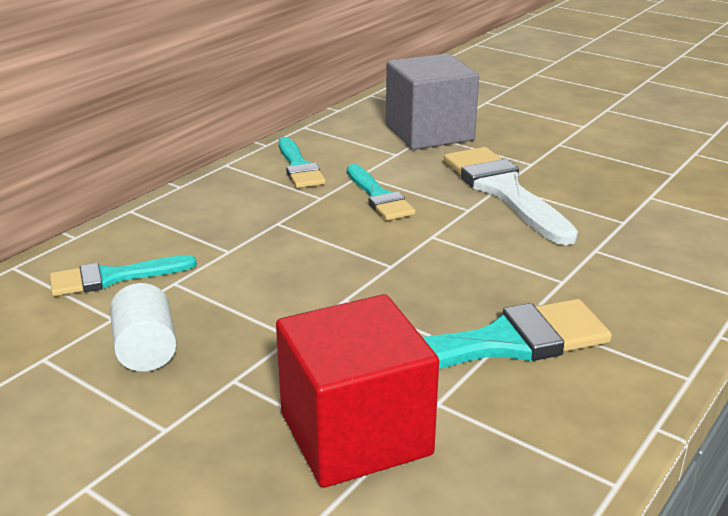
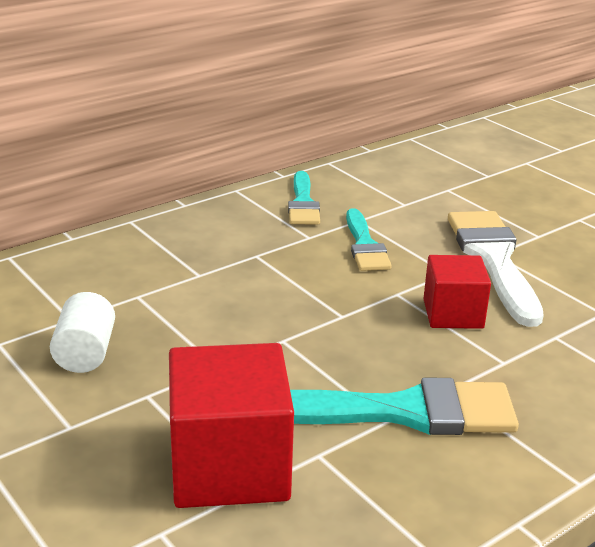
camera: 15 degrees right, 0 degrees up
turquoise brush [50,255,197,296] -> none
grey cube [386,53,479,150] -> none
none -> red cube [423,255,491,329]

